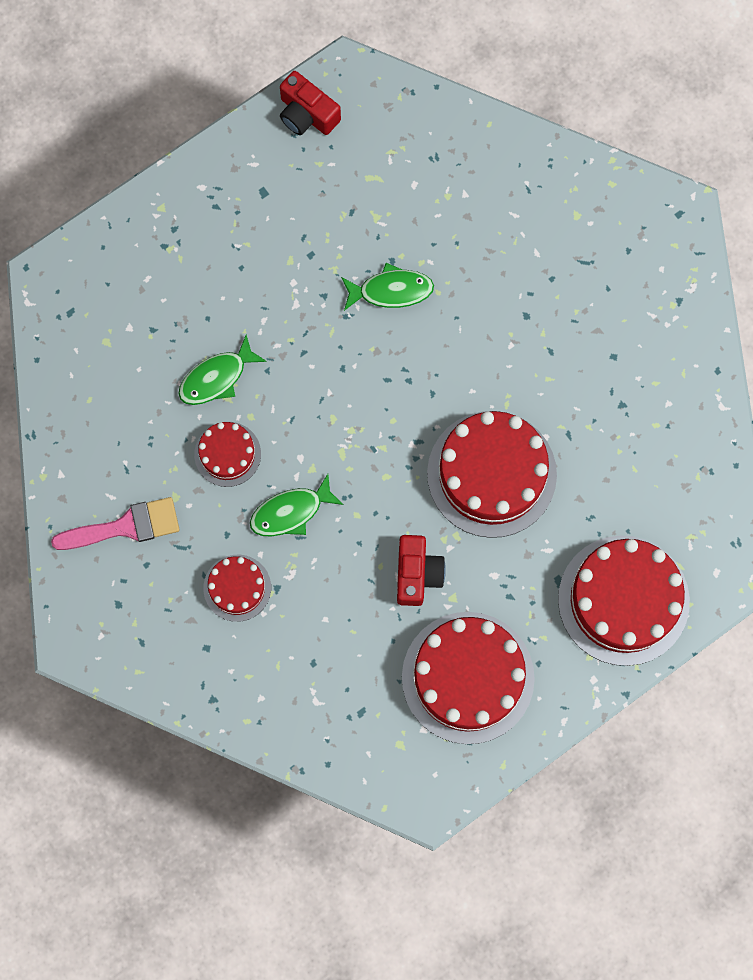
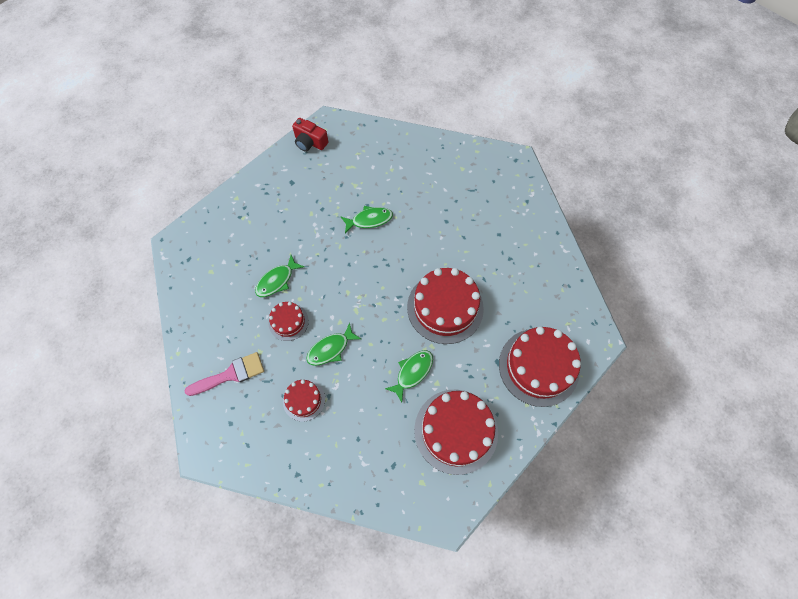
camera: 10 degrees left, 10 degrees down
red camera [397,535,446,606] -> green fish [385,350,433,402]

